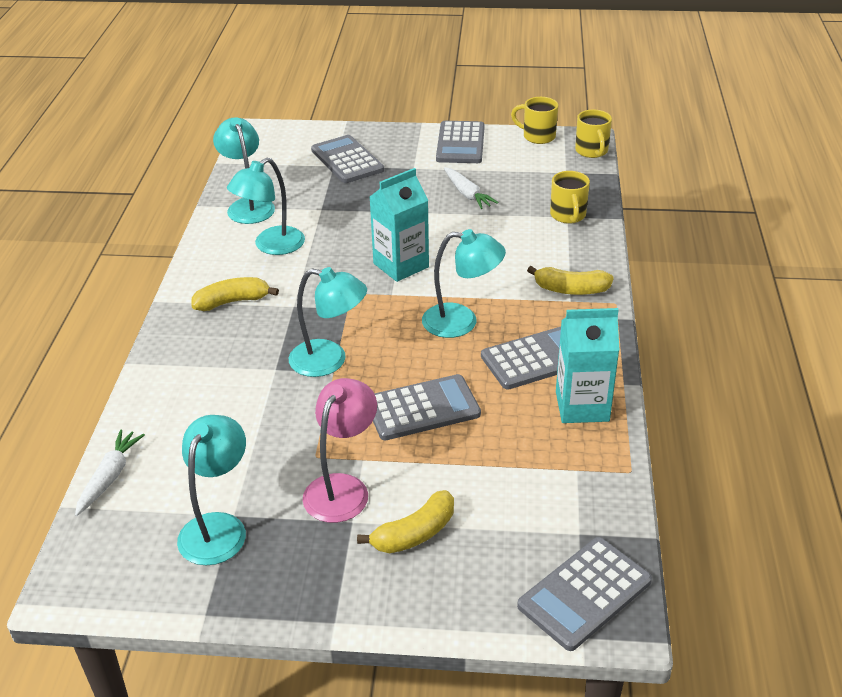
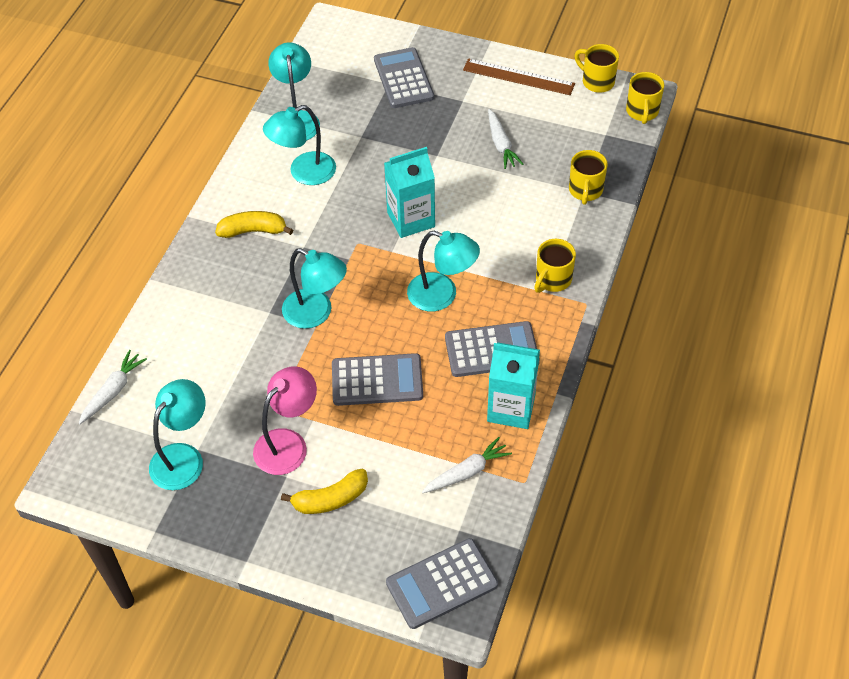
camera: 15 degrees right, 15 degrees up
grey calculator [436,121,485,163] -> brown ruler [463,58,575,95]
yellow banana [527,266,614,295] -> yellow mug [534,239,576,293]
none -> white carrot [422,437,512,493]

